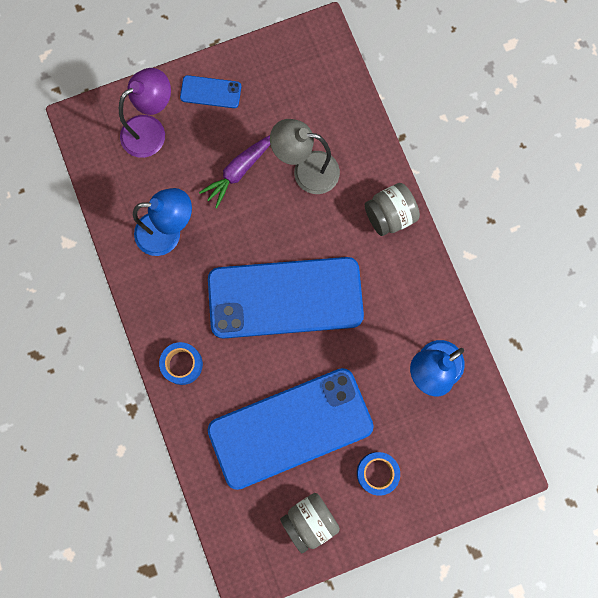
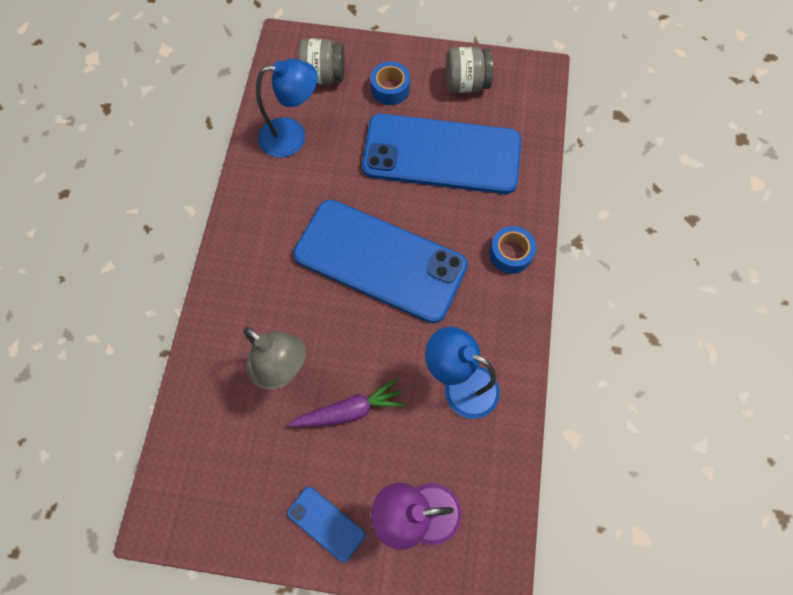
camera: 150 degrees left, 10 degrees down
grey jar [365,183,420,236] -> grey jar moved to [298,38,345,84]

